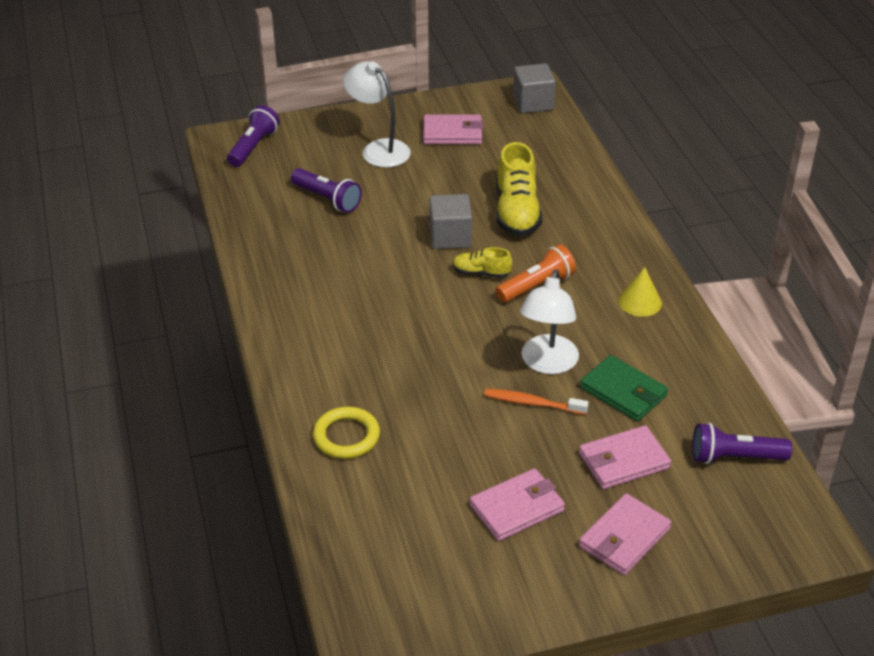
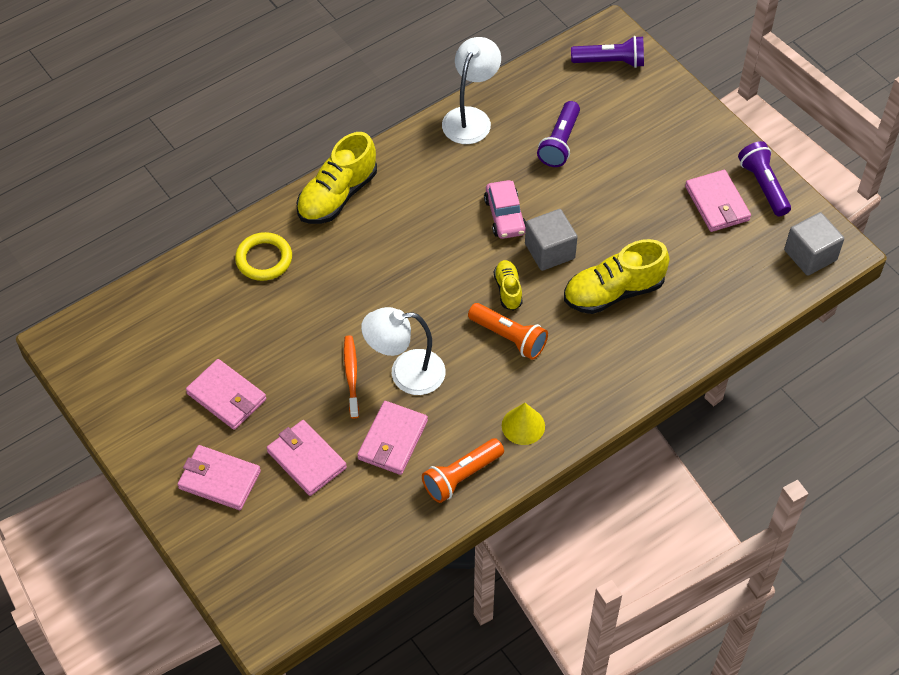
camera: 70 degrees right, 15 degrees up
white lamp [343,62,411,168] -> white lamp moved to [442,37,501,144]
green wallet [580,355,668,421] -> pink wallet [357,401,428,475]
purple flashlight [692,423,793,464] -> purple flashlight moved to [738,141,791,216]
none -> yellow shoe [297,132,377,224]
none -> orange flashlight [422,438,504,503]
none -> pink car [484,180,526,239]

